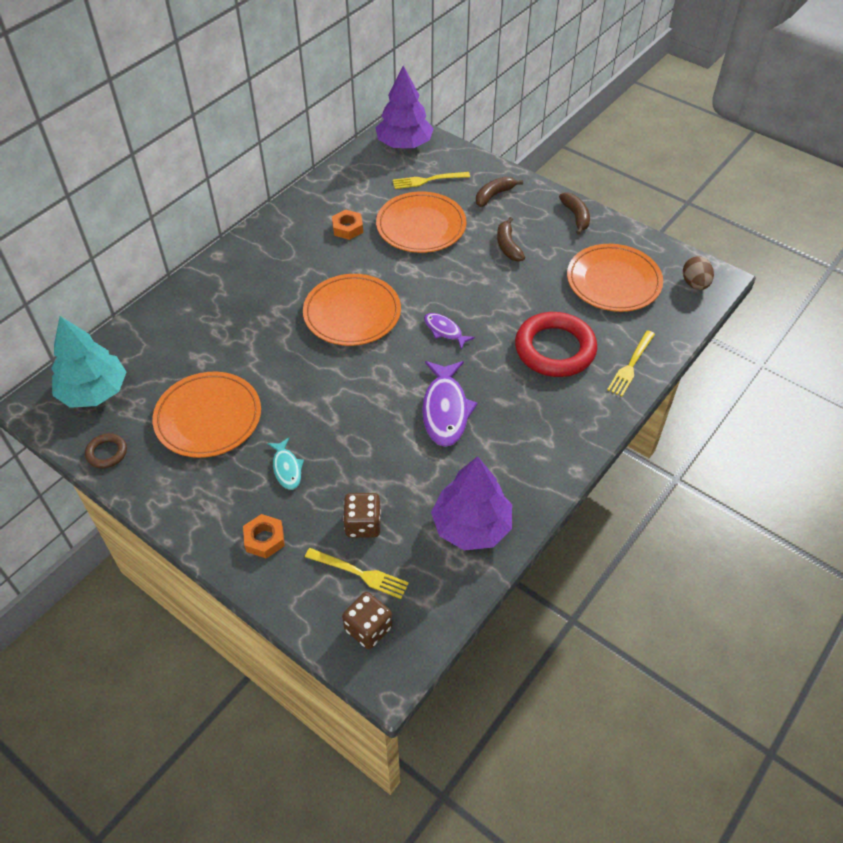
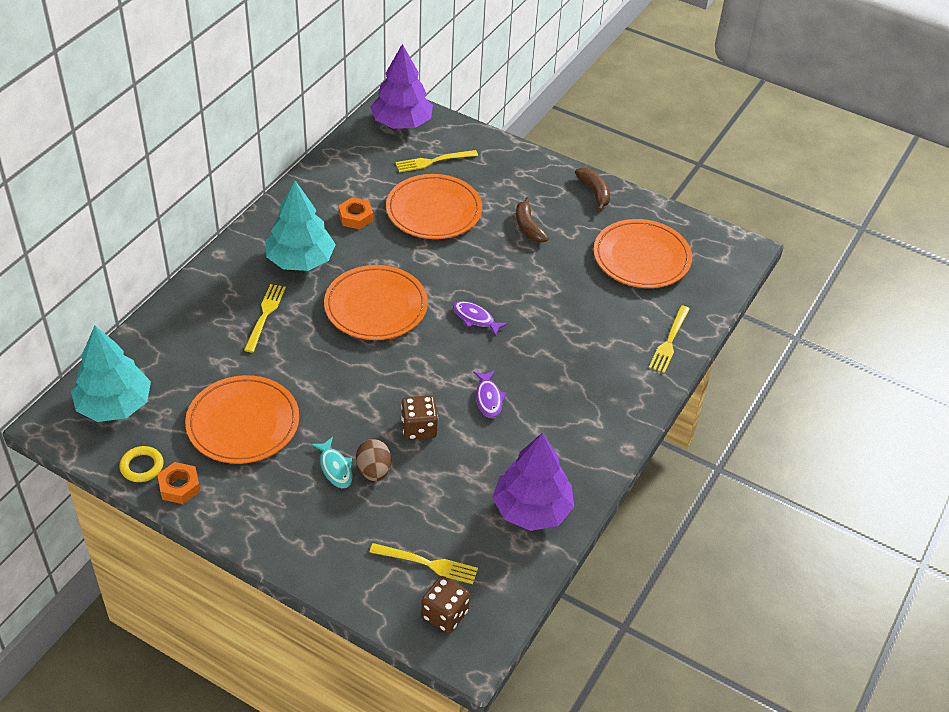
camera: 10 degrees left, 5 degrees down
brown ring [85,433,127,468] -> yellow ring [119,446,164,482]
orange nut [243,514,285,559] -> orange nut moved to [157,462,200,504]
brown dice [343,493,381,538] -> brown dice moved to [401,395,438,440]
purple fish [422,361,478,447] -> purple fish [473,370,507,418], size x0.55
brown banana [476,177,523,207] -> none
red ring [515,312,597,377] -> none
brown egg [683,256,714,290] -> brown egg moved to [356,439,391,481]
none -> yellow fork [244,284,286,353]
none -> turquoise tree [266,181,336,271]

